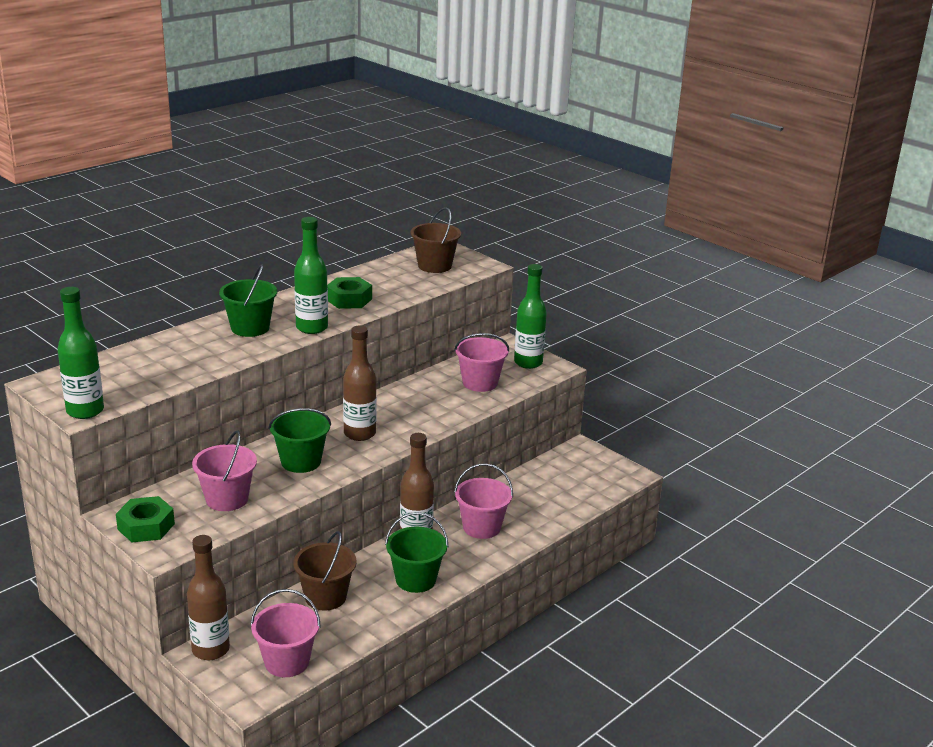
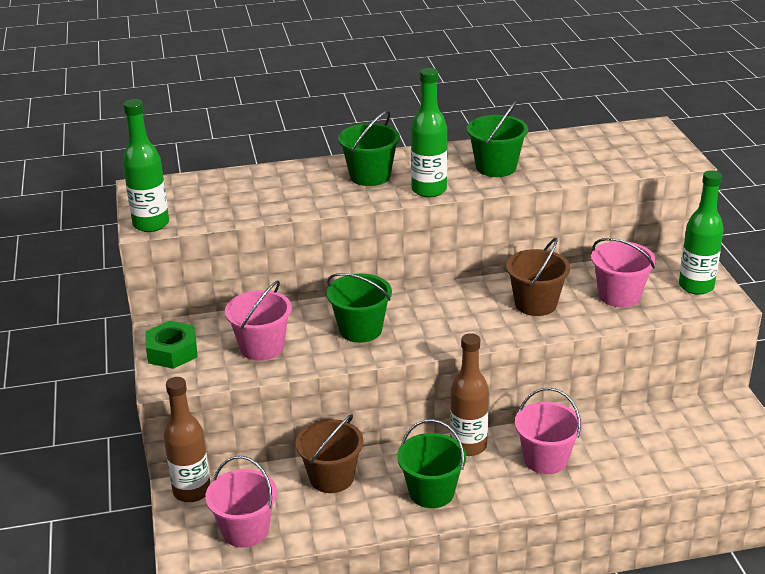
camera: 35 degrees right, 5 degrees up
green nut [327,277,372,309] -> green bucket [467,101,528,177]
brown bottle [343,326,377,441] -> none
brown bucket [410,207,461,273] -> brown bucket moved to [506,238,570,316]

